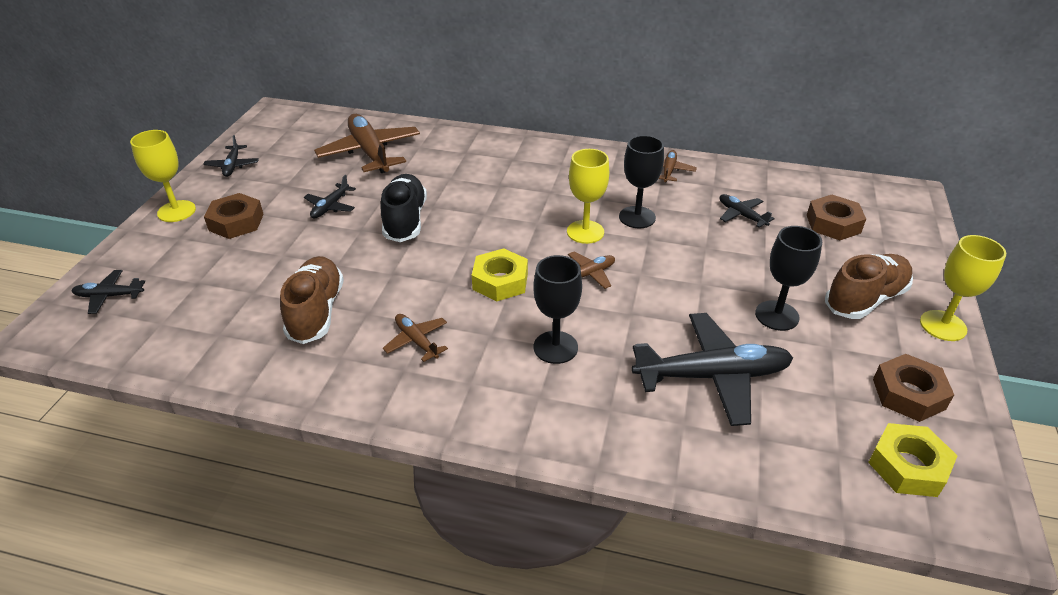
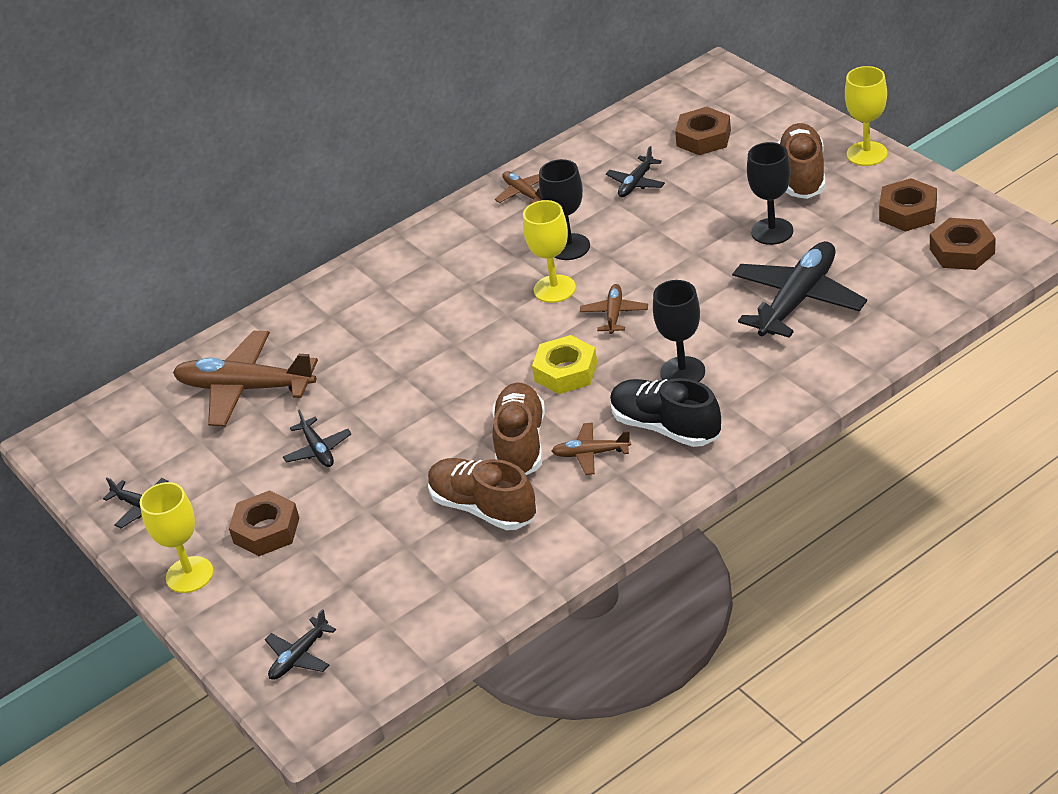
camera: 45 degrees left, 0 degrees up
black shoe [381,174,427,242] -> black shoe moved to [610,378,721,447]
black plane [719,194,775,228] -> black plane turned 60 degrees counterclockwise [606,146,665,197]
yellow nut [868,423,957,497] -> brown nut [930,218,996,270]
none -> brown shoe [492,382,545,475]

